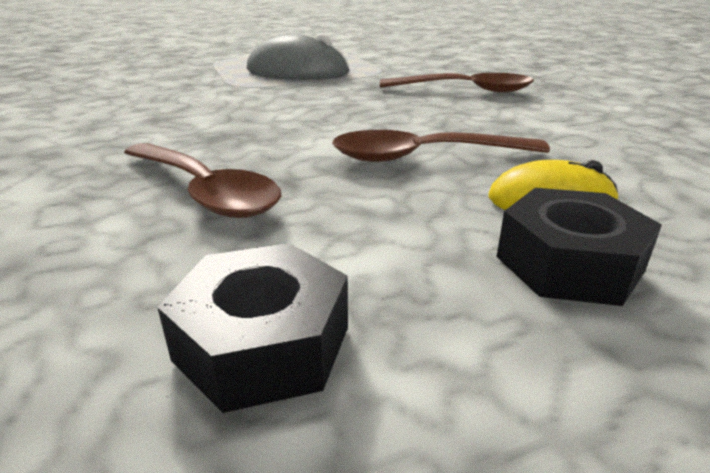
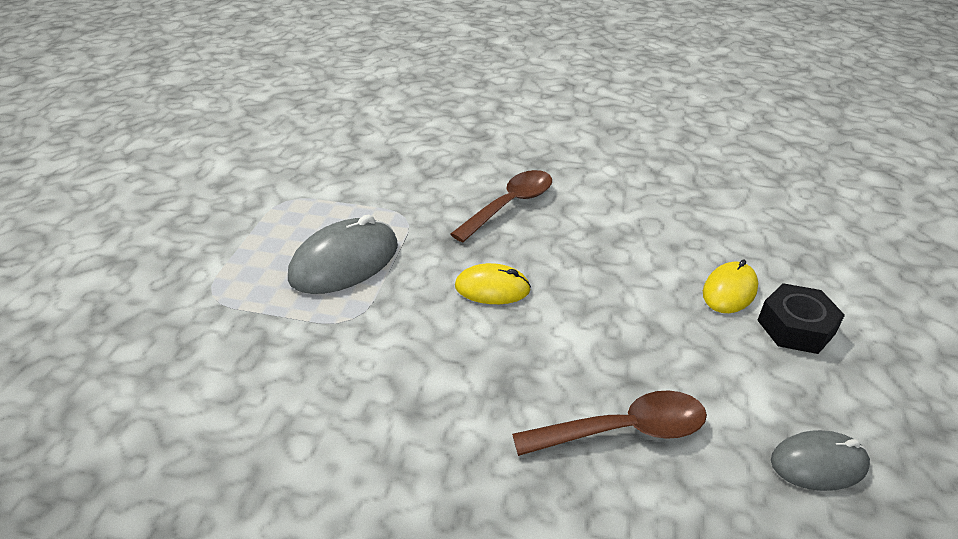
camera: 55 degrees left, 10 degrees up
black nut [157,243,348,413] -> grey mouse [771,430,870,491]
brown spoon [332,130,550,162] -> none
none -> yellow mouse [455,263,531,304]

